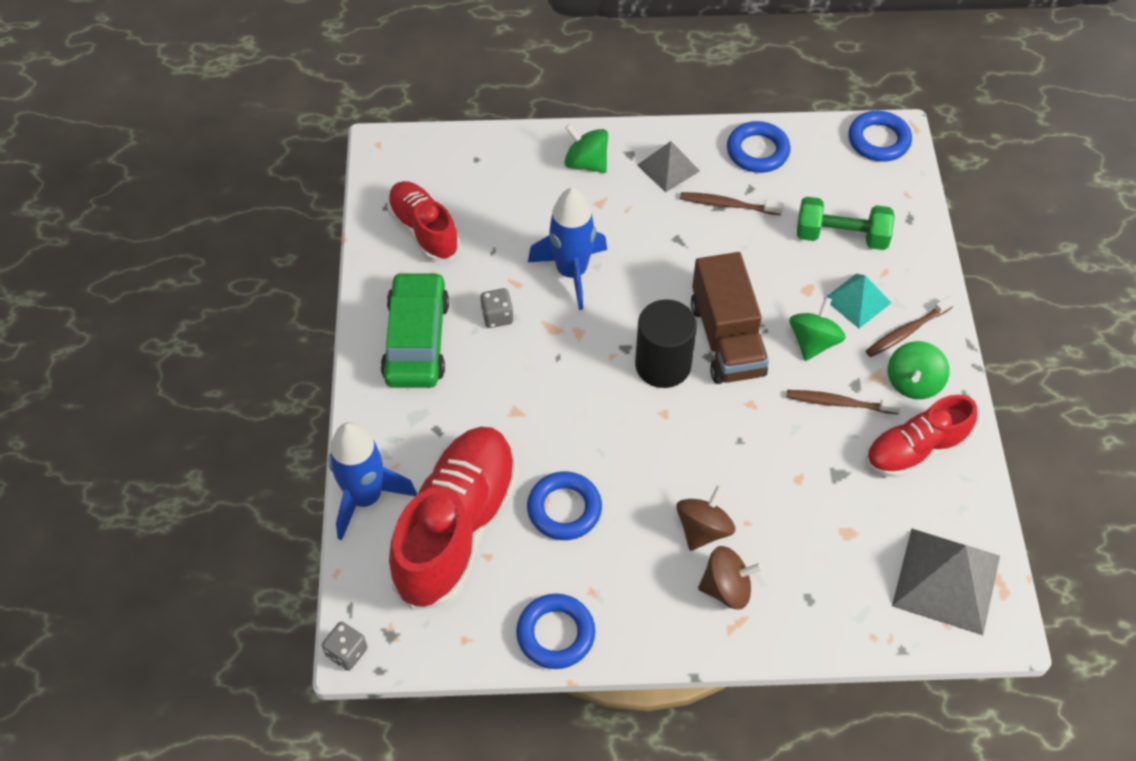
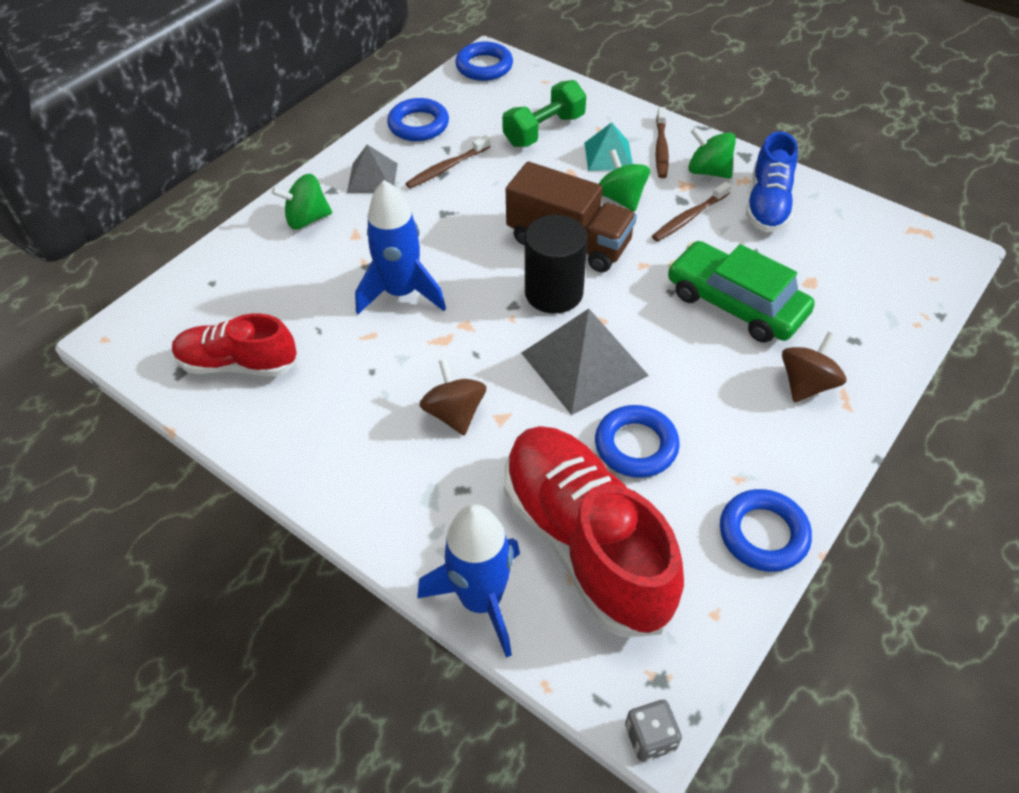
camera: 50 degrees left, 5 degrees down
green car [381,271,449,388] -> green car moved to [668,241,815,343]
grey dice [480,288,514,328] -> none
brown spinning top [676,485,735,551] -> brown spinning top moved to [419,359,486,435]
red shoe [865,395,978,478] -> blue shoe [746,131,798,232]
green spinning top [888,341,949,399] -> green spinning top turned 150 degrees clockwise [688,127,736,179]
grey pyramid [892,529,1000,635] -> grey pyramid moved to [522,309,649,415]

